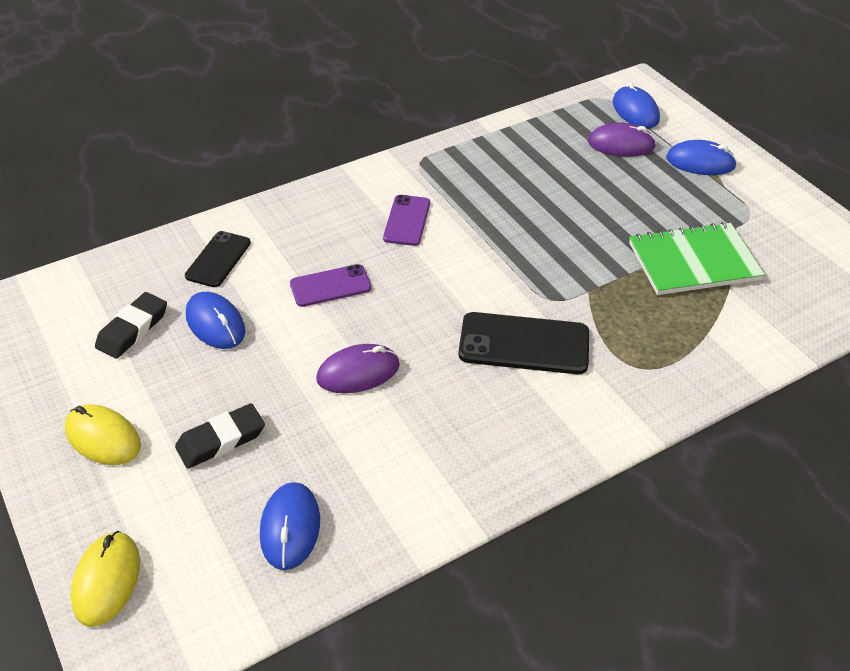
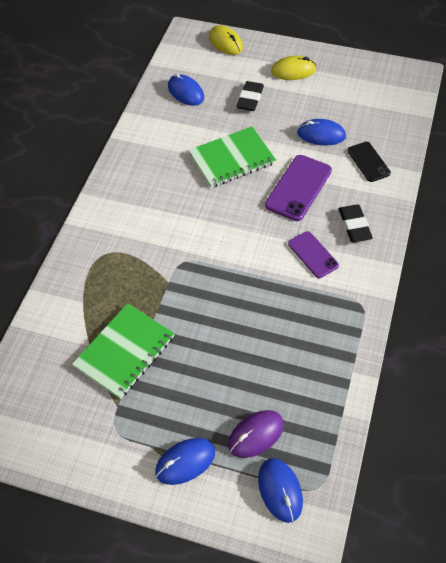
camera: 140 degrees right, 10 degrees up
black eraser [95,292,167,359] -> black eraser moved to [339,205,373,242]
purple phone [290,264,372,307] -> purple phone [265,155,332,221], size x1.57
purple mouse [316,344,400,393] -> green notebook [188,127,276,188]
black phone [459,312,589,374] -> none
blue mouse [613,83,660,129] -> blue mouse turned 45 degrees clockwise [258,458,303,523]

